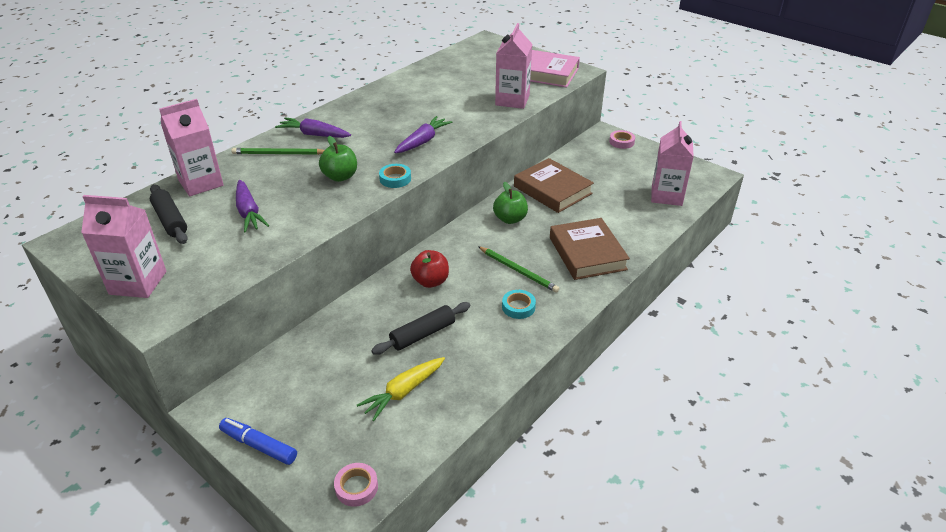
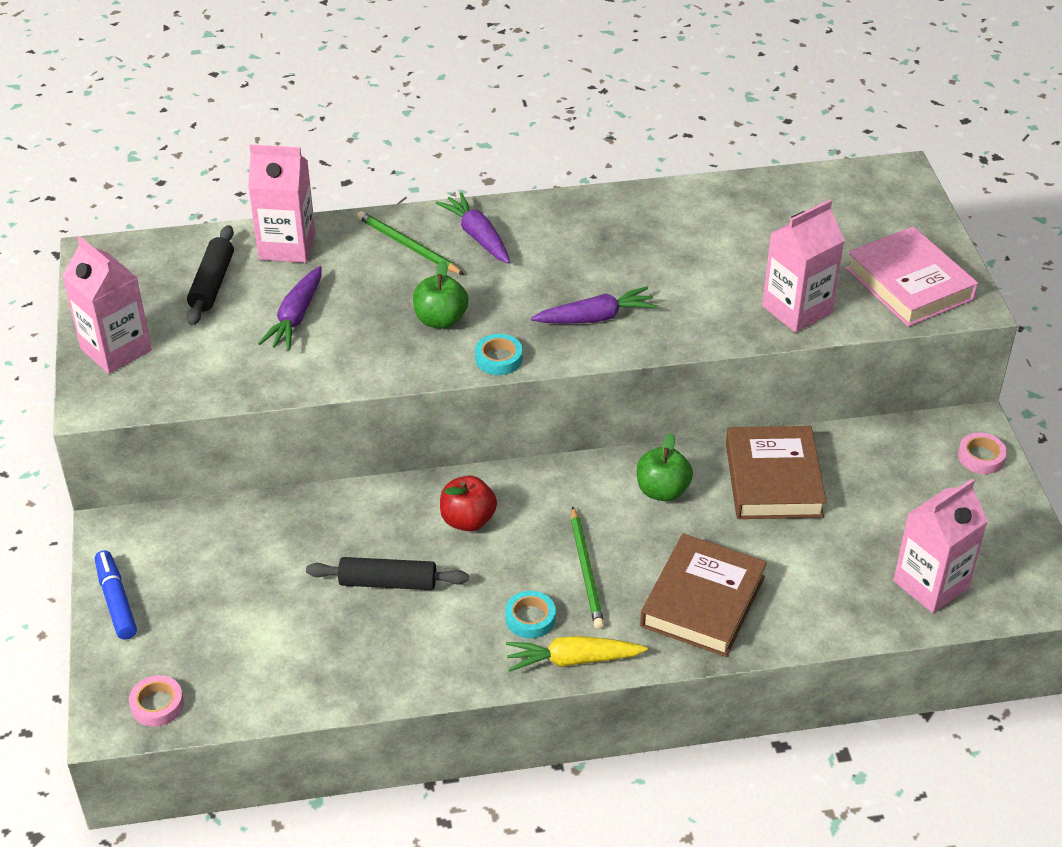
camera: 40 degrees right, 5 degrees up
yellow carrot [357,357,445,421] -> yellow carrot moved to [506,636,647,672]

